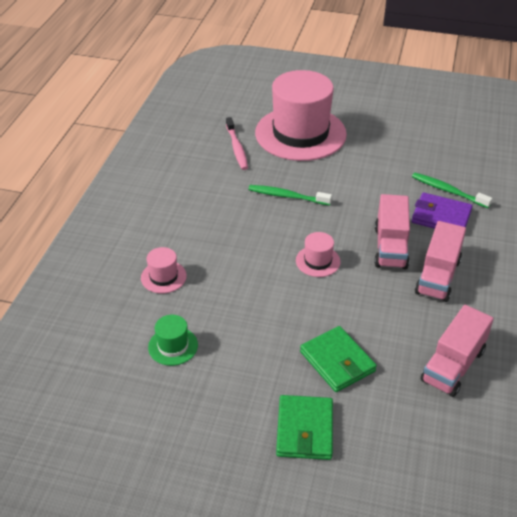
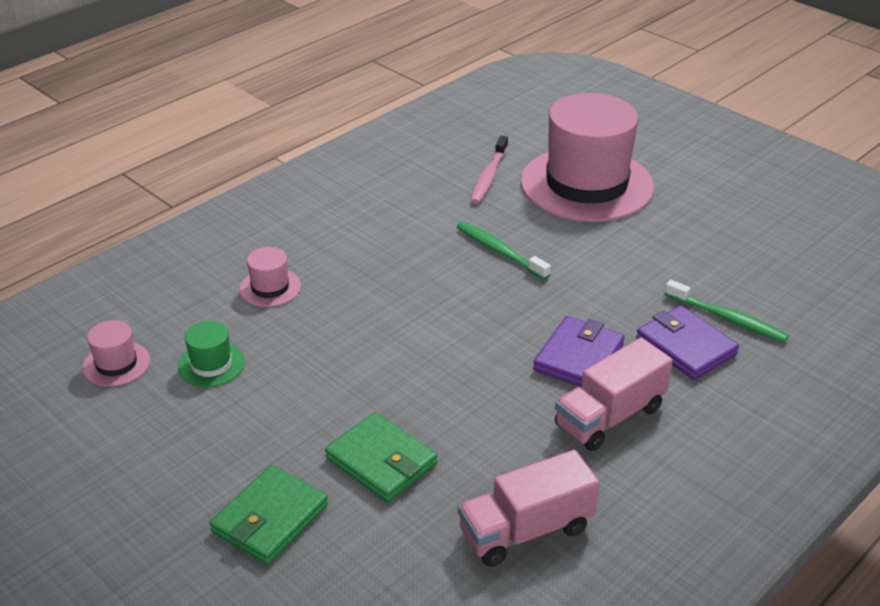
camera: 30 degrees right, 5 degrees down
pink hat [296,232,341,277] -> pink hat moved to [82,320,150,387]
green wallet [300,326,377,392] -> green wallet turned 45 degrees counterclockwise [325,412,438,502]
pink truck [374,194,410,269] -> purple wallet [533,316,625,387]
green toothbrush [412,173,493,208] -> green toothbrush turned 150 degrees clockwise [665,280,789,343]

